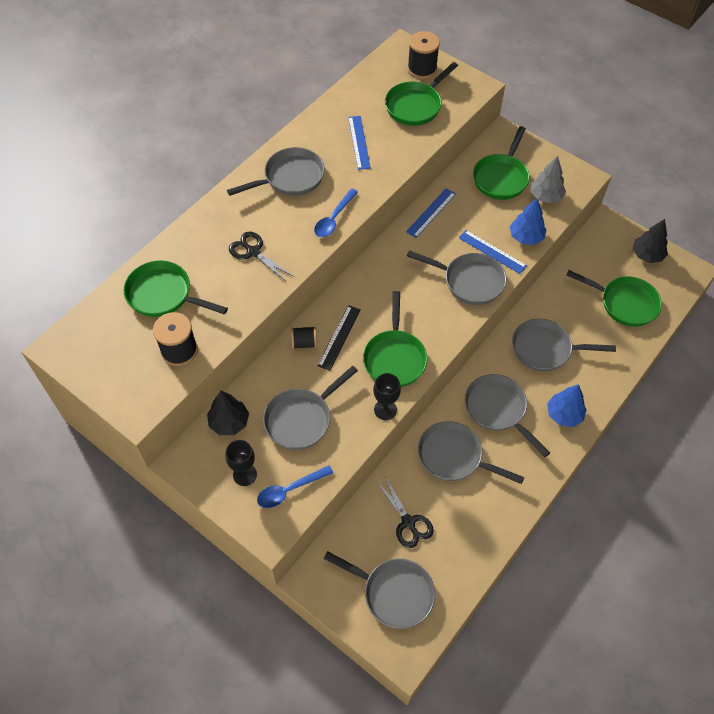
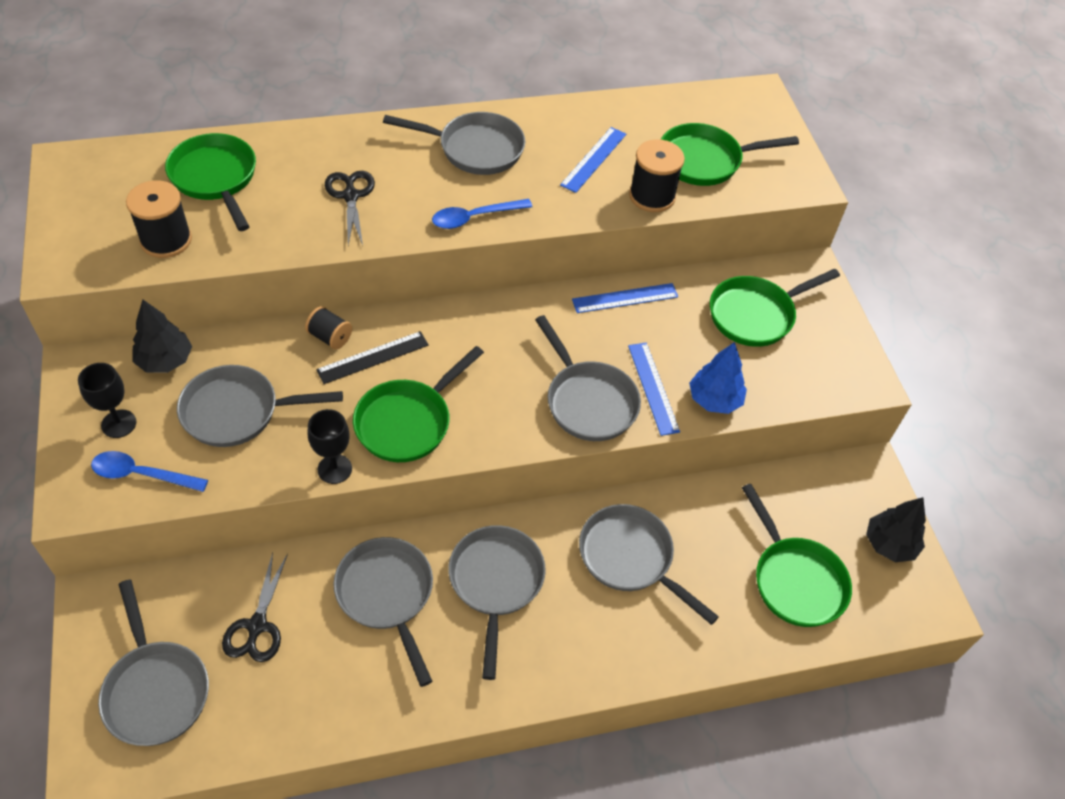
camera: 35 degrees right, 5 degrees down
black spool [407,31,440,79] -> black spool moved to [629,139,685,212]
grey tree [530,156,566,203] -> none
blue tree [547,384,587,427] -> none

